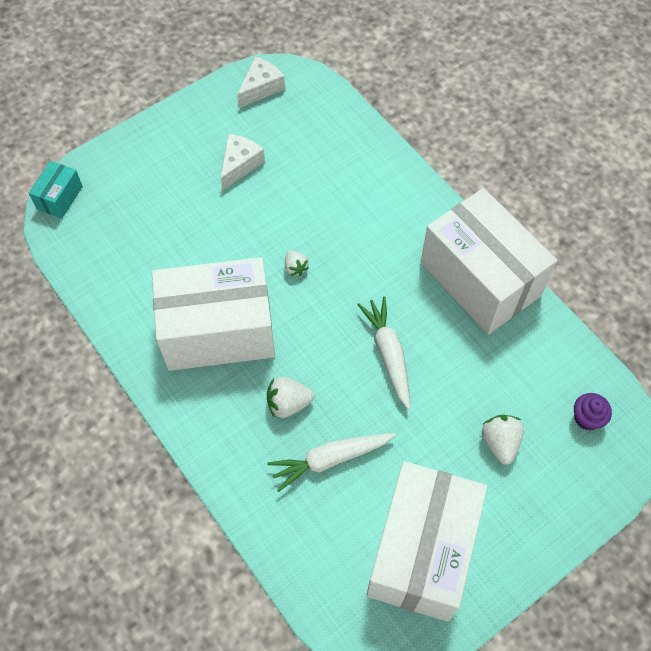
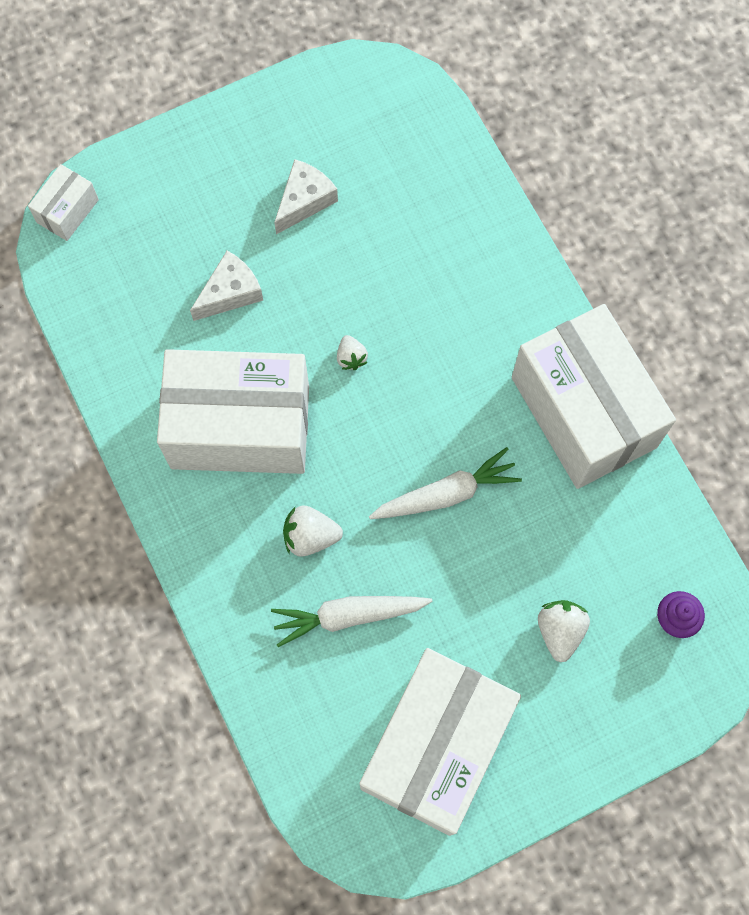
camera: 10 degrees right, 10 degrees up
turquoise box [29,161,83,219] -> white box [28,164,99,241]
white cheese [237,57,285,108] -> white cheese moved to [190,251,263,321]
white carrot [357,296,410,410] -> white carrot turned 75 degrees clockwise [369,447,522,519]

